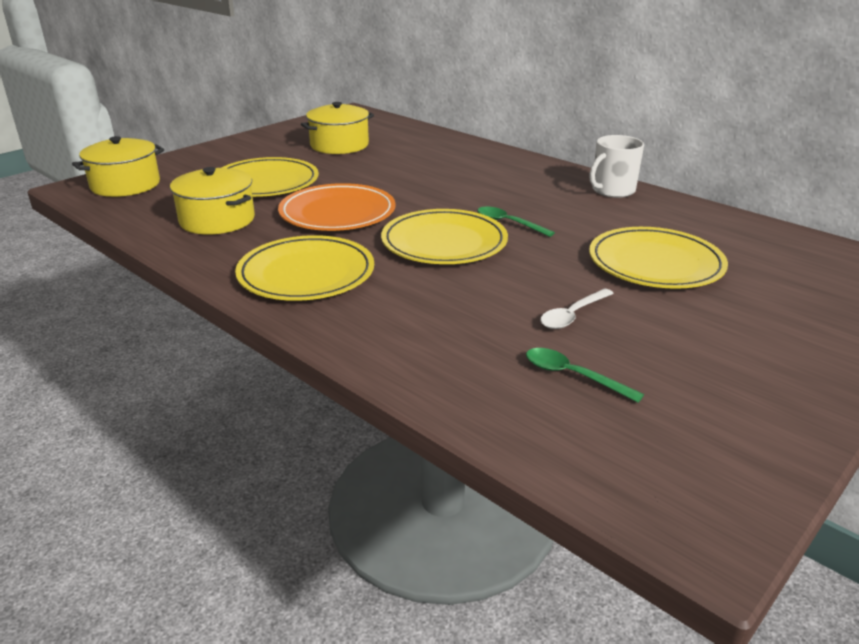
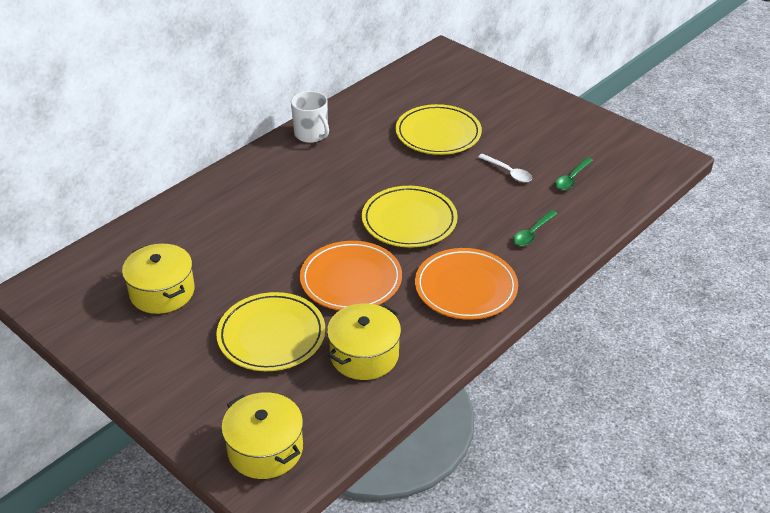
camera: 90 degrees left, 10 degrees up
yellow plate [235,235,374,301] -> orange plate [415,248,518,320]
green spoon [478,207,555,237] -> green spoon moved to [513,210,557,246]

